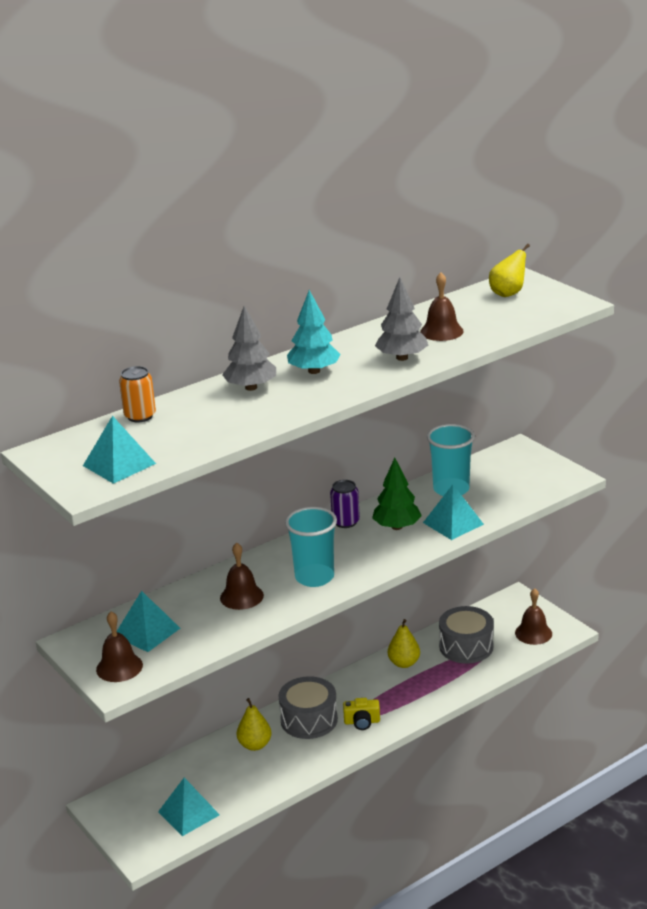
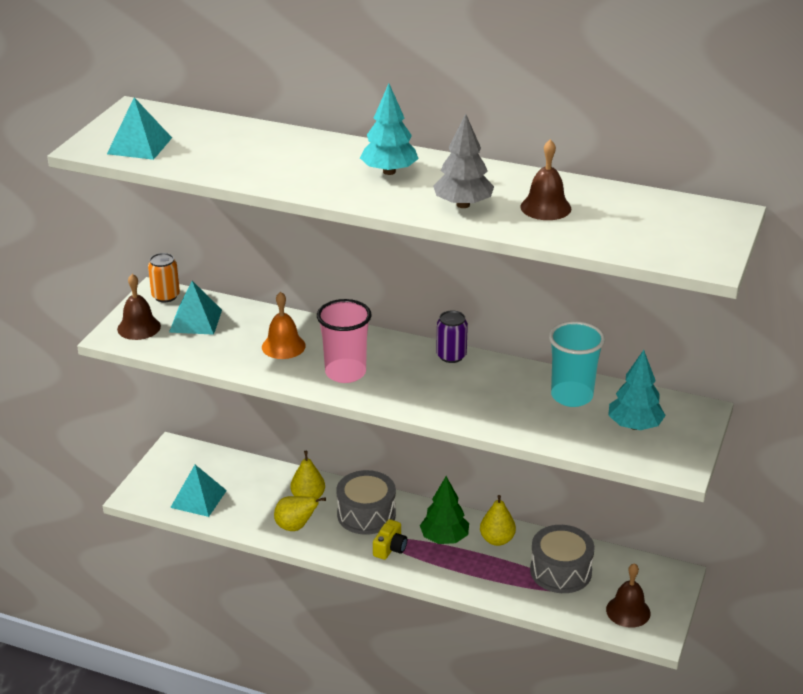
camera: 55 degrees right, 5 degrees up
orange can [119,366,156,422] -> orange can moved to [148,253,180,302]
brown bell [220,542,264,610] -> orange bell [262,292,306,359]
grey tree [222,306,276,391] -> none
turquoise cup [285,507,337,587] -> pink cup [317,299,372,383]
yellow camera [343,698,380,730] -> yellow camera turned 120 degrees counterclockwise [373,519,407,560]
green tree [372,458,422,530] -> green tree moved to [420,476,469,544]
turquoise pyramid [423,485,484,540] -> none
yellow pear [489,244,530,297] -> yellow pear moved to [274,496,326,531]
none -> turquoise tree [608,350,666,430]

